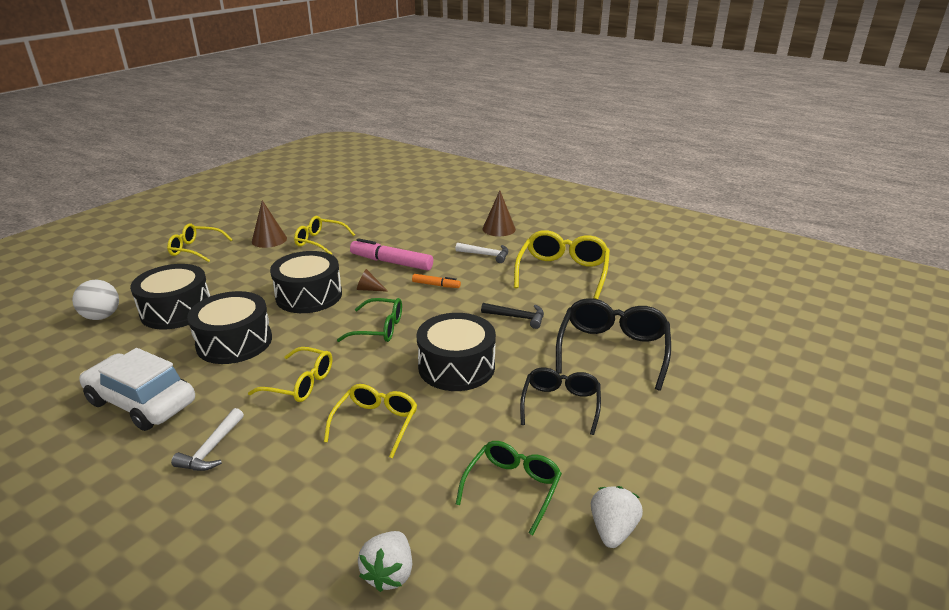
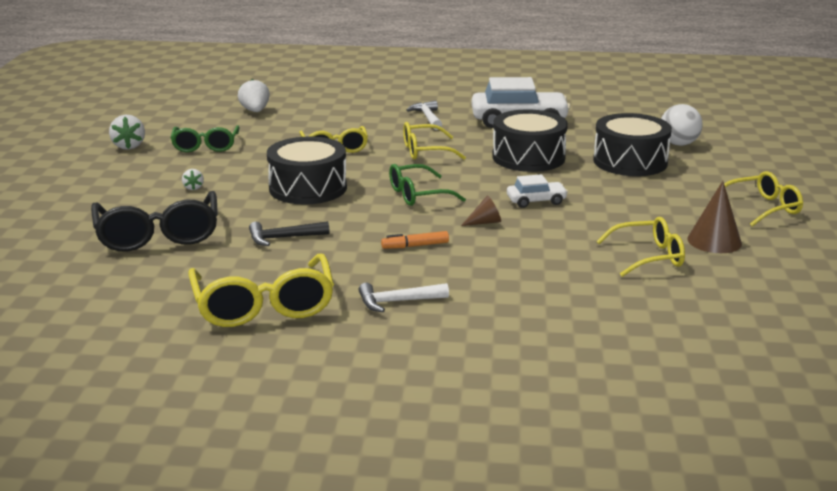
camera: 150 degrees right, 5 degrees down
black drum [270,251,342,313] -> white car [507,174,568,208]
pink marker [350,238,433,271] -> none
brown cone [482,191,516,236] -> none
black glasses [520,368,601,435] -> white strawberry [182,169,204,190]

